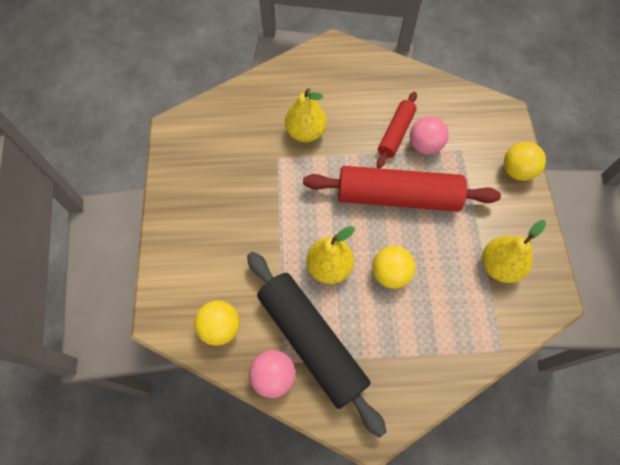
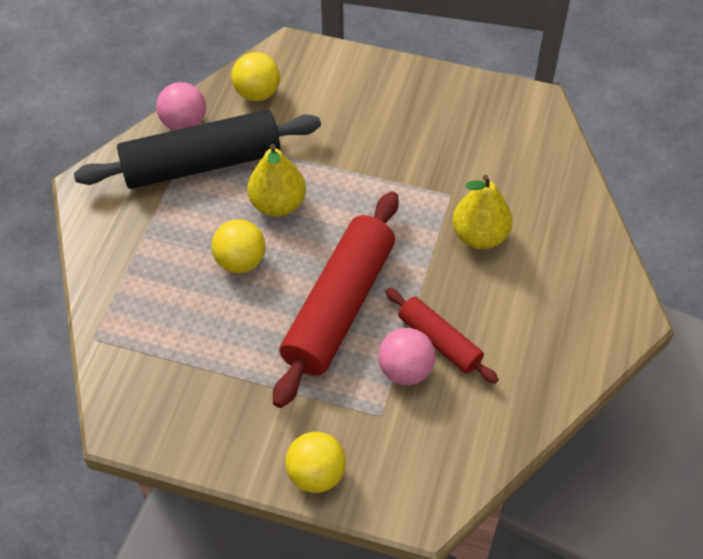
camera: 110 degrees right, 10 degrees down
yellow pear [482,220,546,283] -> none

